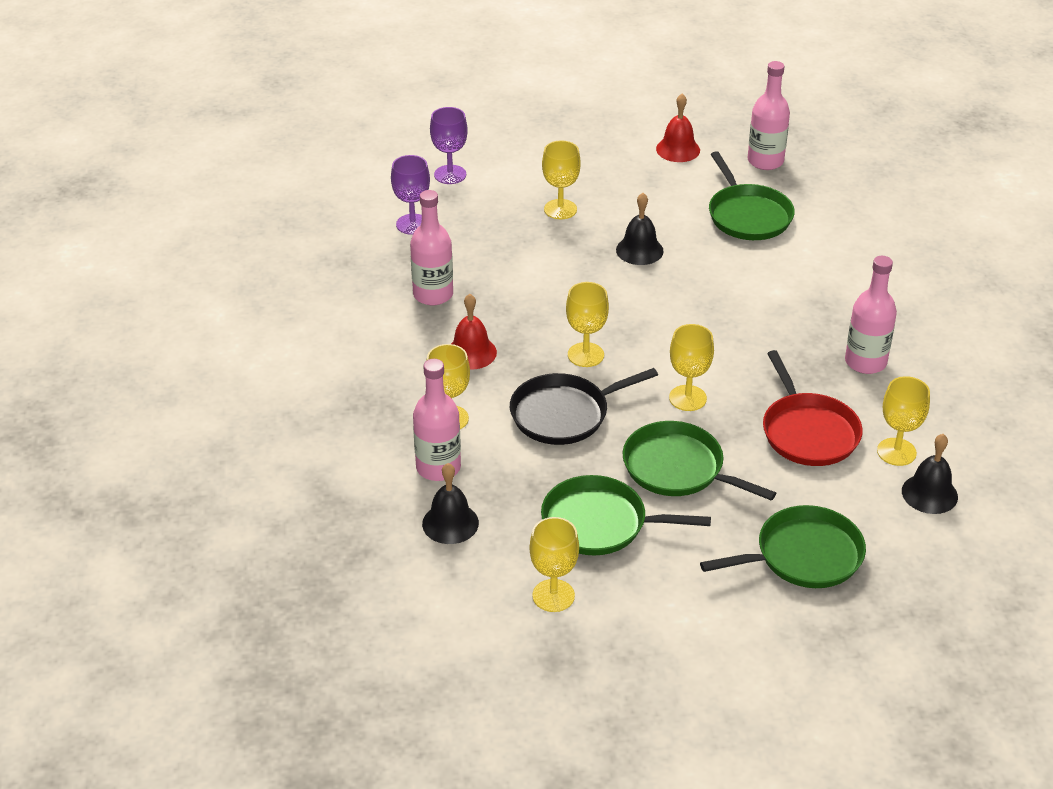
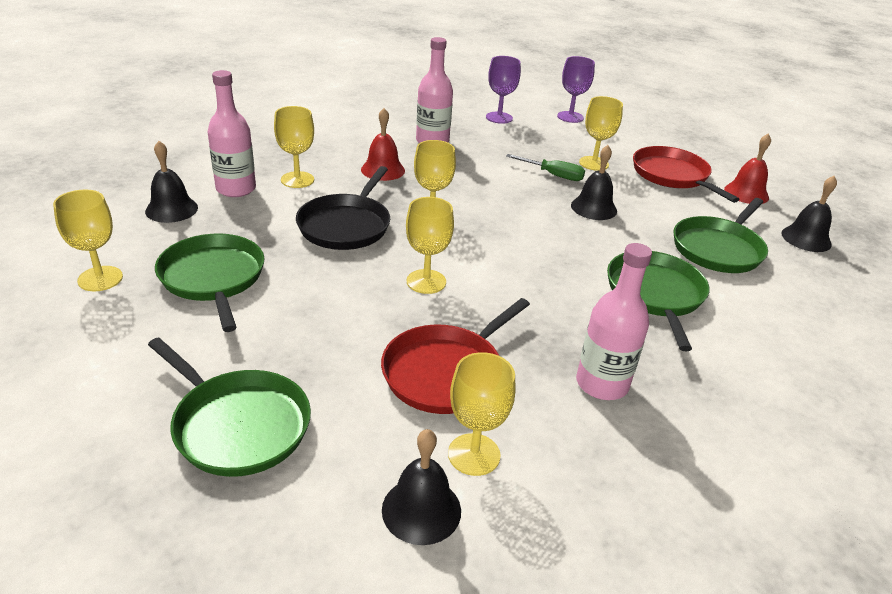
camera: 55 degrees right, 5 degrees down
black pan [510,368,658,445] -> black pan turned 105 degrees counterclockwise [296,166,390,250]
green pan [623,421,776,501] -> green pan moved to [607,251,709,351]
pink bottle [748,61,790,170] -> black bell [781,176,837,252]
none -> green screwdriver [506,154,585,181]
none -> red pan [633,146,740,203]

